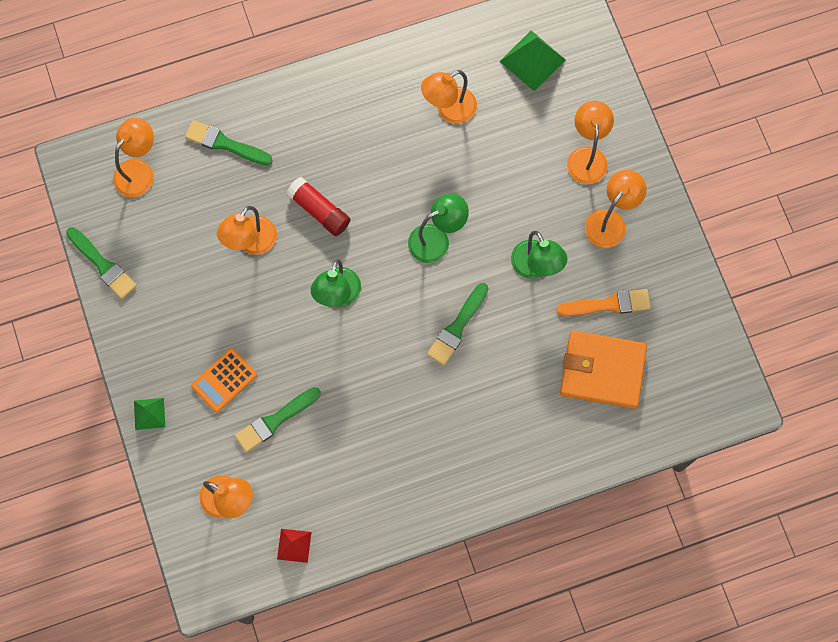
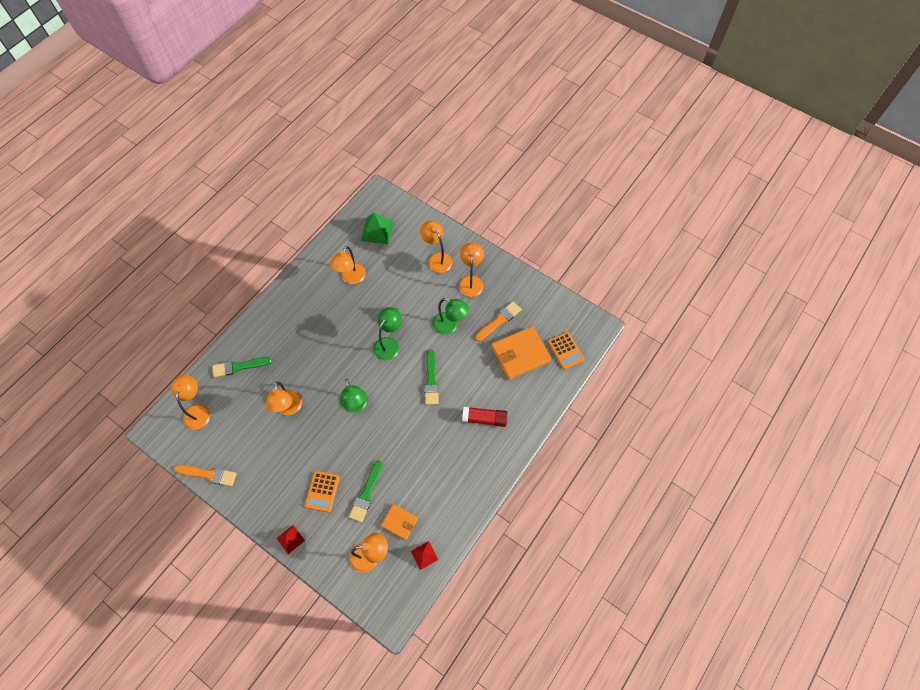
camera: 35 degrees left, 10 degrees down
green brush [66,227,137,299] -> orange brush [174,465,237,486]
green pyramid [134,398,165,430] -> red pyramid [276,525,305,554]
red glue stick [286,177,350,236] -> red glue stick moved to [462,407,508,427]
none -> orange wallet [381,504,418,540]
none -> orange calculator [548,332,584,369]

